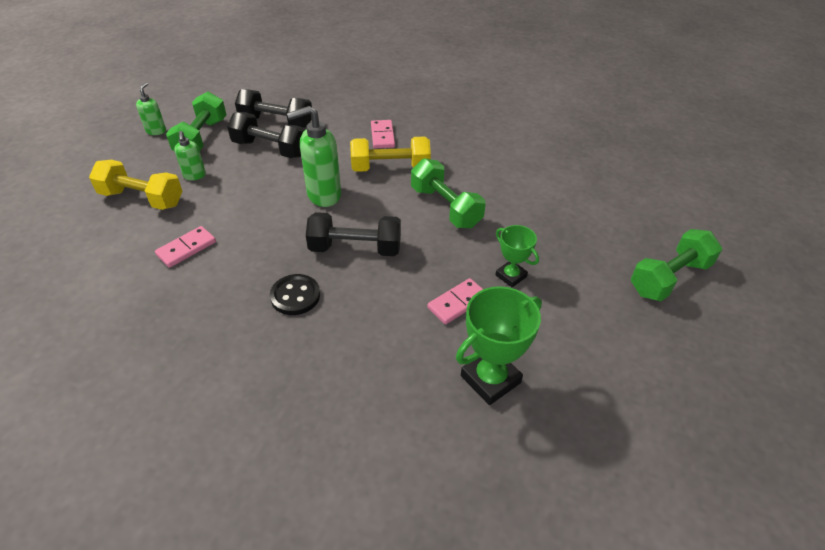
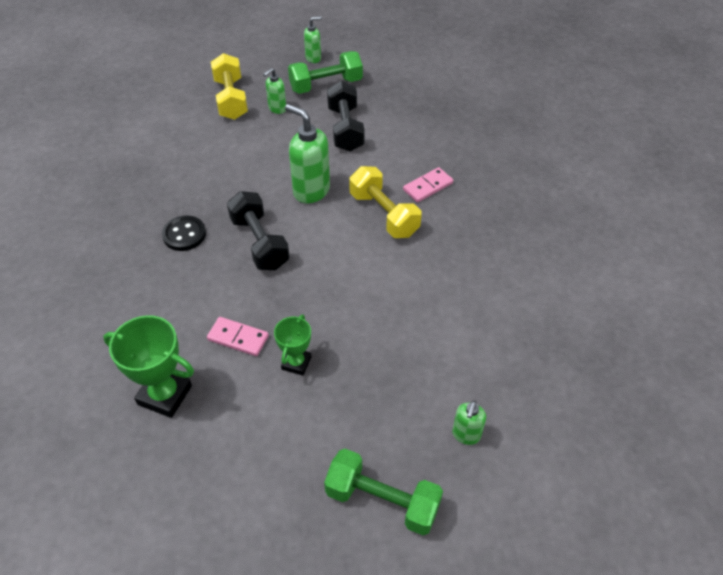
camera: 60 degrees right, 5 degrees up
pink domino [155,226,216,268] -> none
black dumbbell [235,89,312,129] -> none
green dumbbell [411,158,486,228] -> none
none -> green soap dispenser [452,401,486,445]

